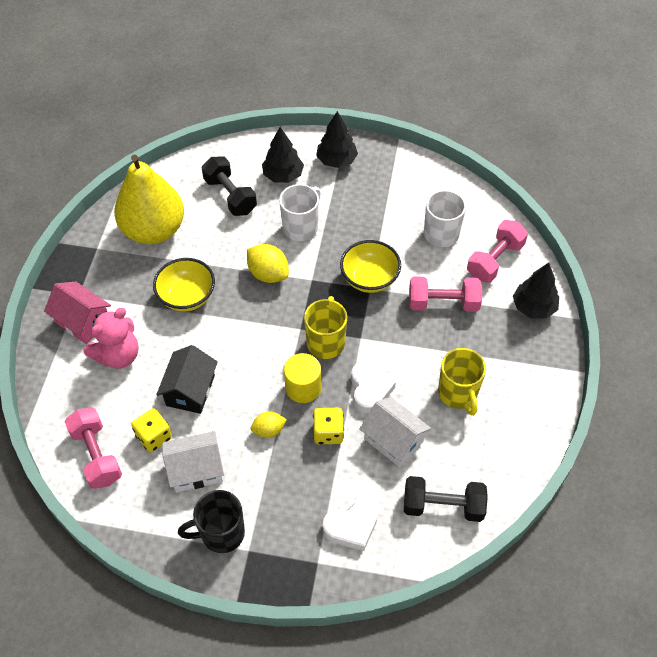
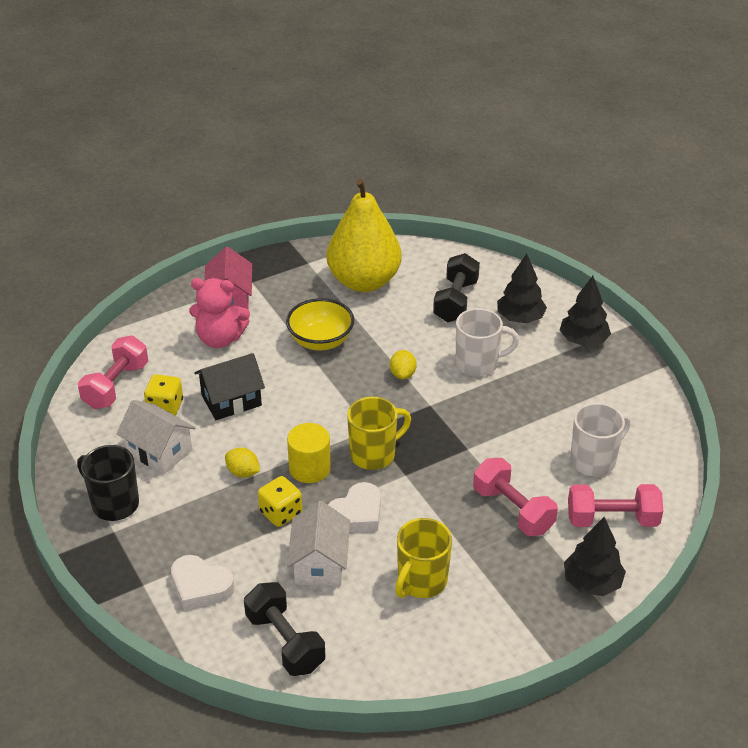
camera: 50 degrees right, 15 degrees down
yellow lemon [247,244,289,283] -> yellow lemon [390,350,417,379], size x0.63
yellow bowl [340,240,401,293] -> none

